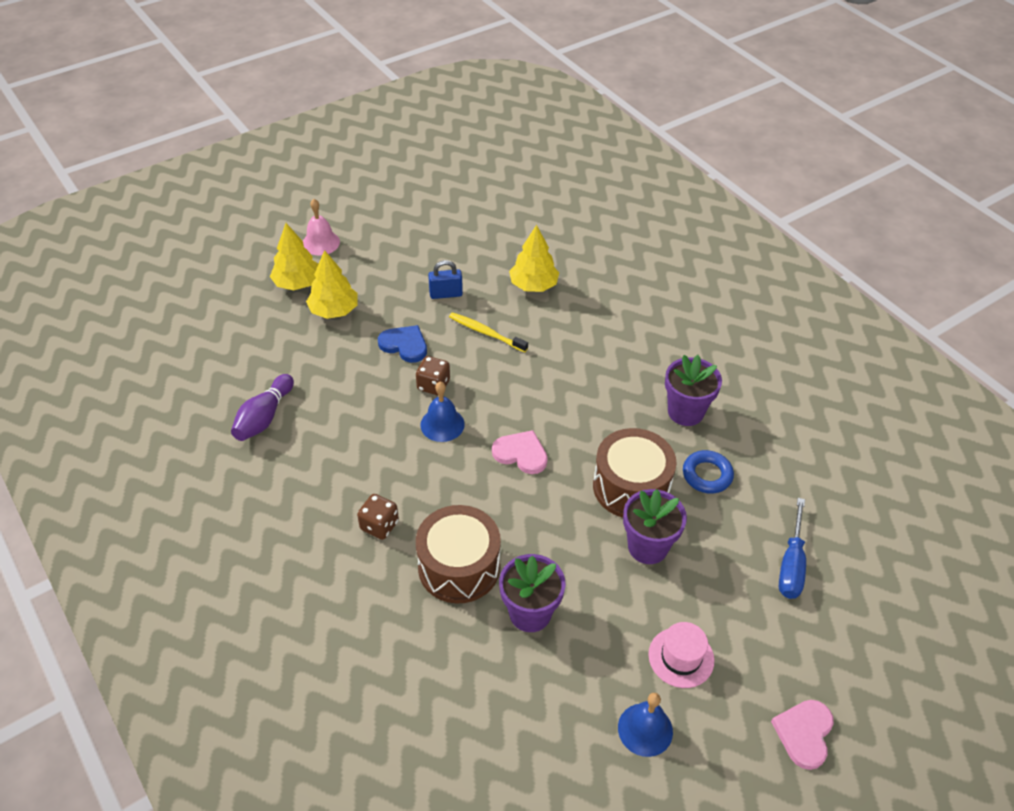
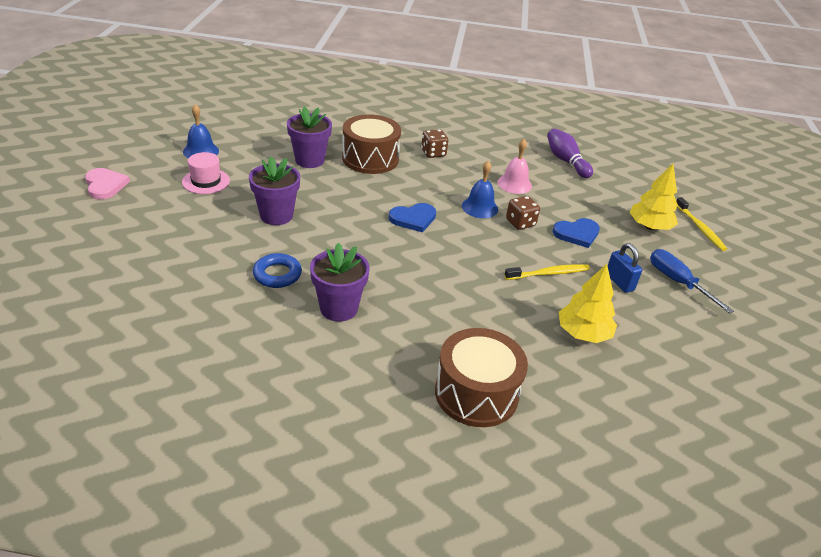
camera: 130 degrees right, 10 degrees down
yellow tree [270,223,319,291] -> yellow toothbrush [676,197,727,251]
pink bell [303,199,340,255] -> pink bell moved to [497,139,532,194]
blue padlock [428,260,463,299] -> blue padlock turned 60 degrees counterclockwise [608,243,642,293]
pink heart [492,430,548,474] -> blue heart [389,203,436,233]
brown drum [593,428,677,518] -> brown drum moved to [435,328,528,427]
blue screwdriver [779,498,806,599] -> blue screwdriver moved to [650,249,734,314]

